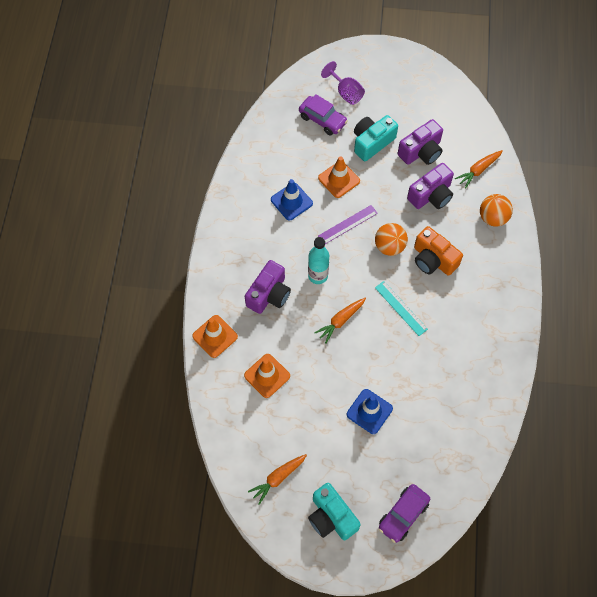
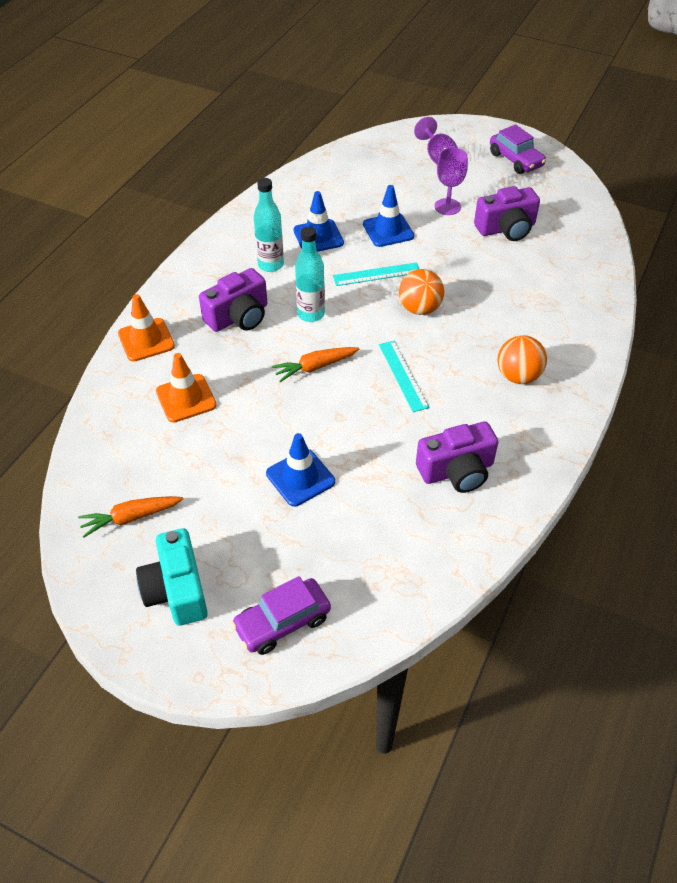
camera: 20 degrees right, 15 degrees down
purple car [299,94,348,135] -> purple car moved to [490,124,546,174]
orange traffic cone [318,156,360,198] -> blue traffic cone [363,185,414,247]
purple ruler [318,205,378,244] -> turquoise ruler [333,262,419,286]
turquoise camera [354,115,398,161] -> purple goblet [435,148,468,215]
purple camera [407,163,454,209] -> purple camera moved to [416,421,498,493]
orange camera [414,226,463,276] -> none
orange carrot [455,150,503,189] -> none
orange ball [480,194,513,227] -> orange ball moved to [497,335,547,384]
none -> turquoise bottle [254,178,284,272]

